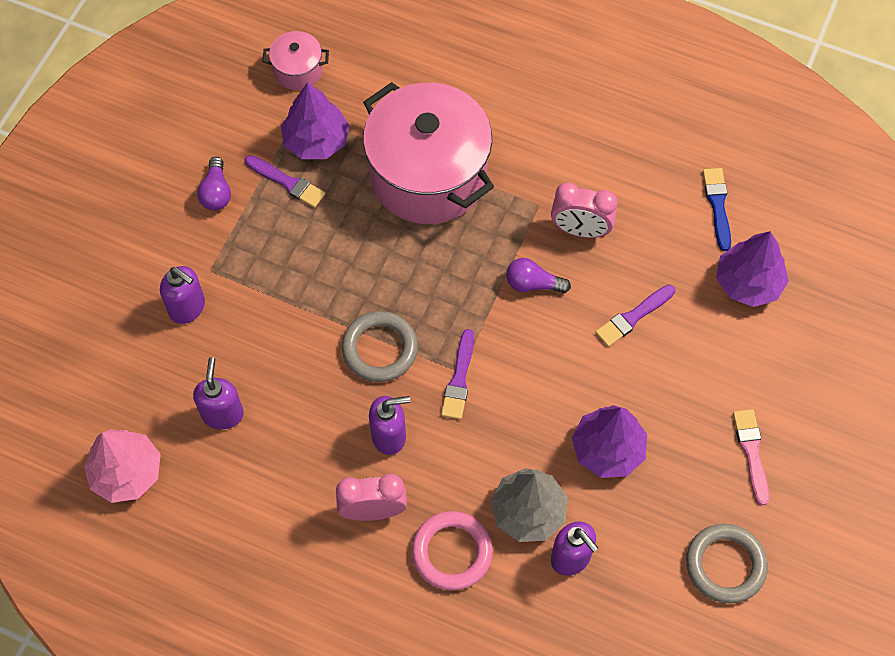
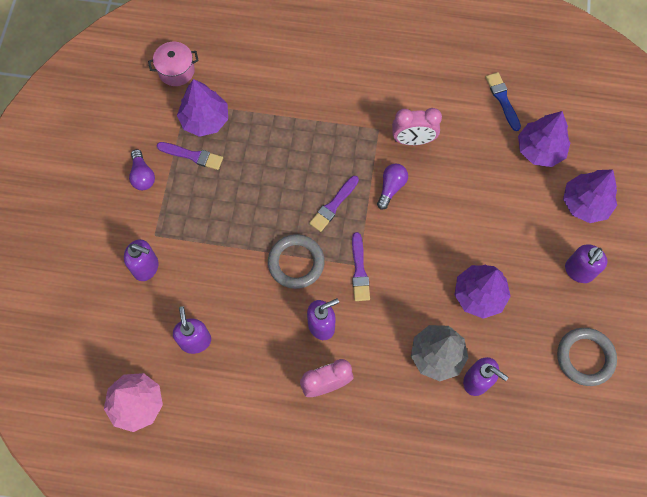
camera: 15 degrees left, 5 degrees up
pink pot [363,82,494,224] -> none
pink ring [412,511,493,590] -> none
purple light bulb [506,258,571,293] -> purple light bulb turned 120 degrees clockwise [377,164,408,209]
purple brush [595,285,675,347] -> purple brush moved to [309,176,359,232]
pink brush [733,409,769,505] -> purple soap dispenser [565,244,608,283]
none -> purple tree [563,169,617,223]

